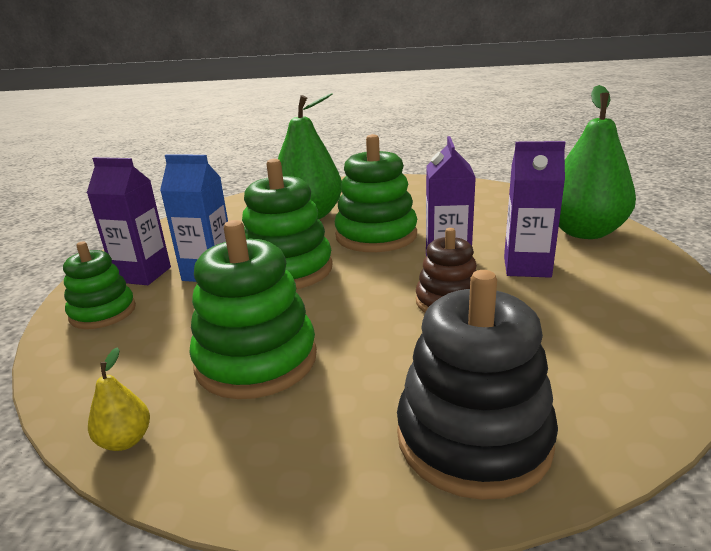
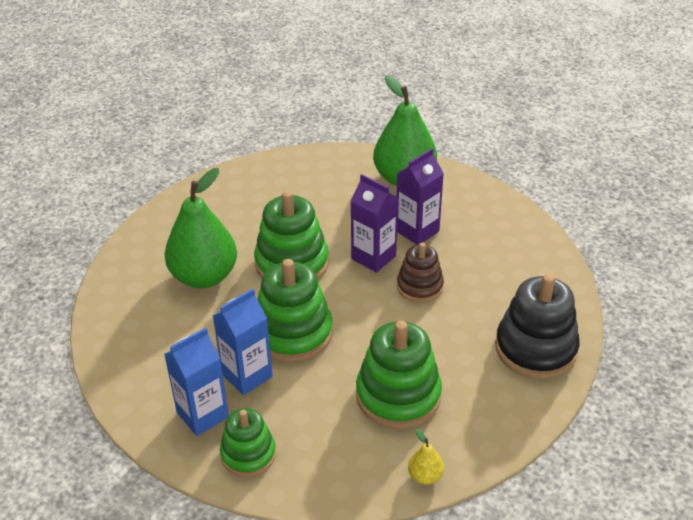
camera: 55 degrees left, 15 degrees up
purple carton [87,157,171,285] -> blue carton [164,327,229,436]

